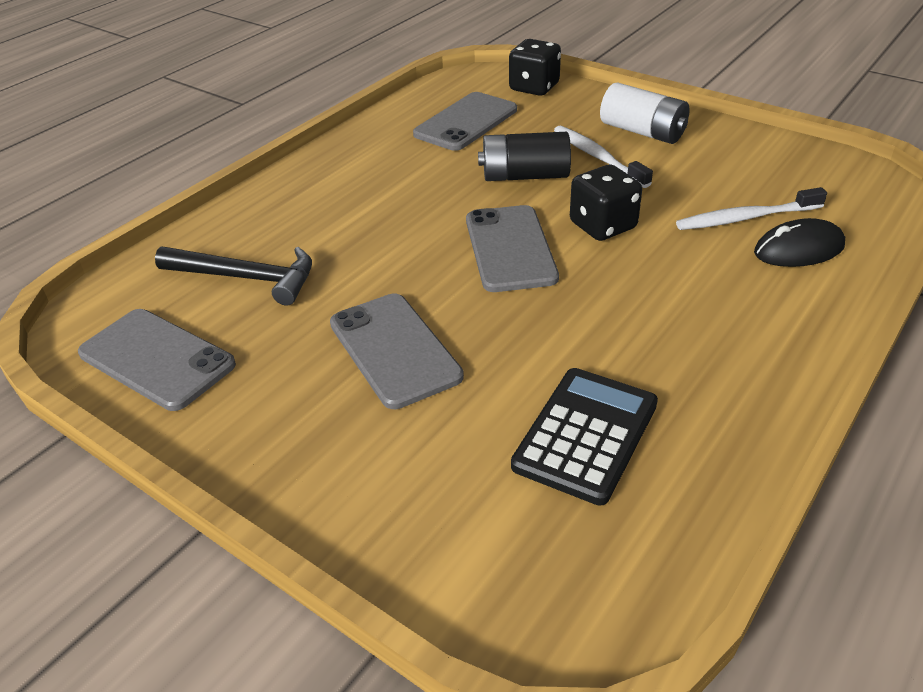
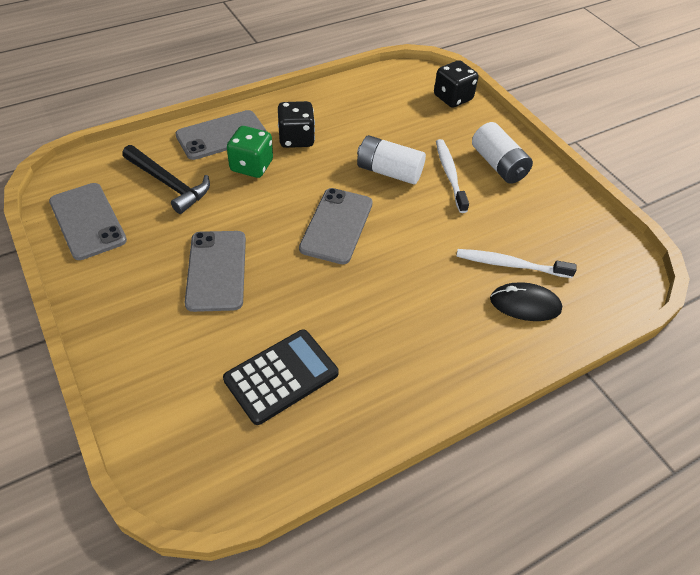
camera: 20 degrees right, 10 degrees up
grey phone [413,92,517,151] -> grey phone moved to [175,110,267,160]
black battery [478,132,571,181] -> white battery [357,135,426,185]
black dice [570,165,642,241] -> black dice moved to [278,101,315,148]
none -> green dice [227,126,273,178]

